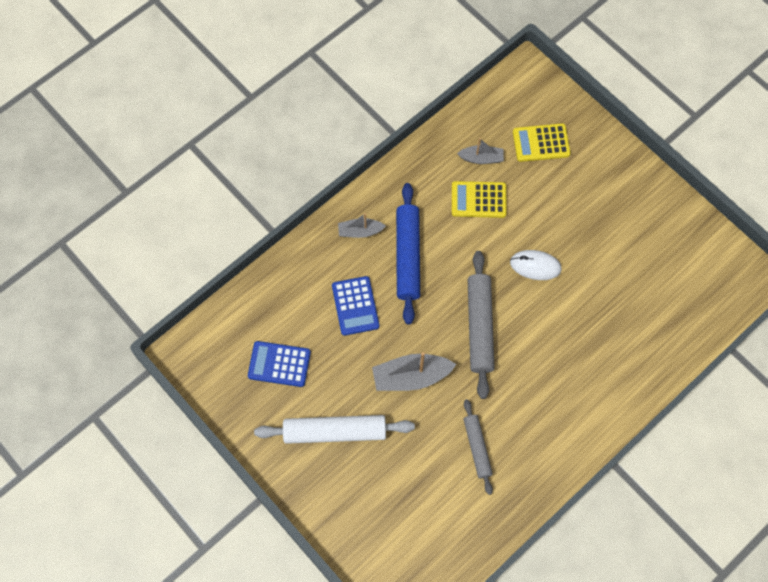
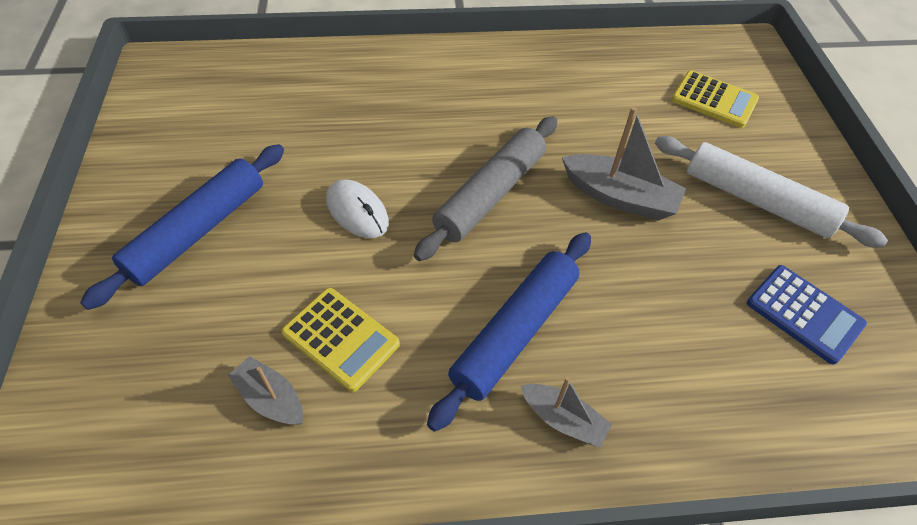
camera: 145 degrees left, 15 degrees down
blue calculator [332,276,379,336] -> none
grey rolling pin [463,399,493,495] -> none
yellow calculator [513,123,571,162] -> yellow calculator moved to [671,70,759,128]
none -> blue rolling pin [80,144,284,310]

